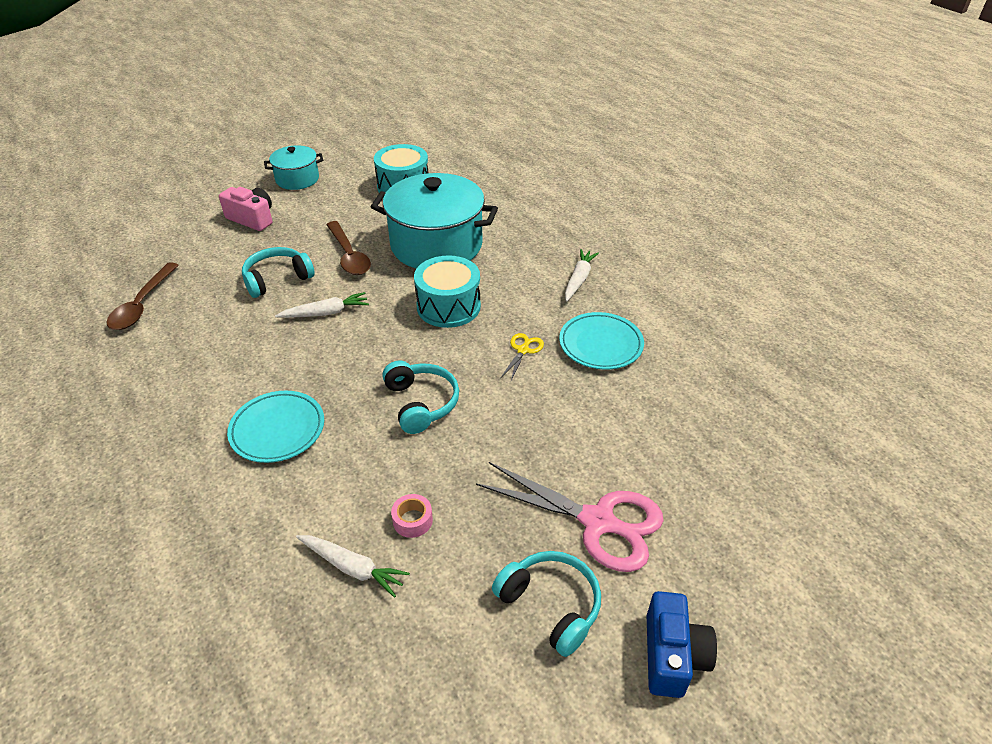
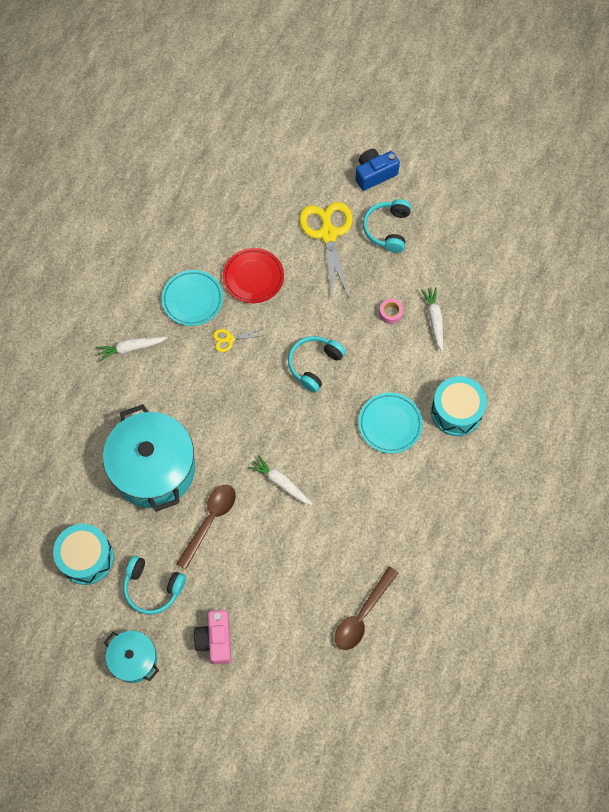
camera: 125 degrees left, 25 degrees up
brown spoon [107,262,179,330] -> brown spoon turned 150 degrees clockwise [335,567,398,650]
turquoise headphones [242,247,315,298] -> turquoise headphones moved to [123,556,186,614]
turquoise drum [414,255,481,328] -> turquoise drum moved to [431,376,487,436]
pink scissors [476,462,663,572] -> yellow scissors [299,202,353,298]
none -> red plate [223,248,284,303]

